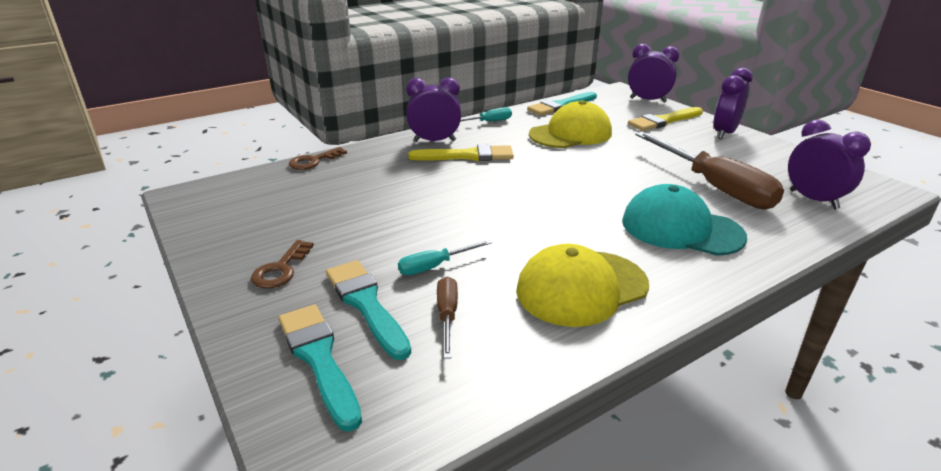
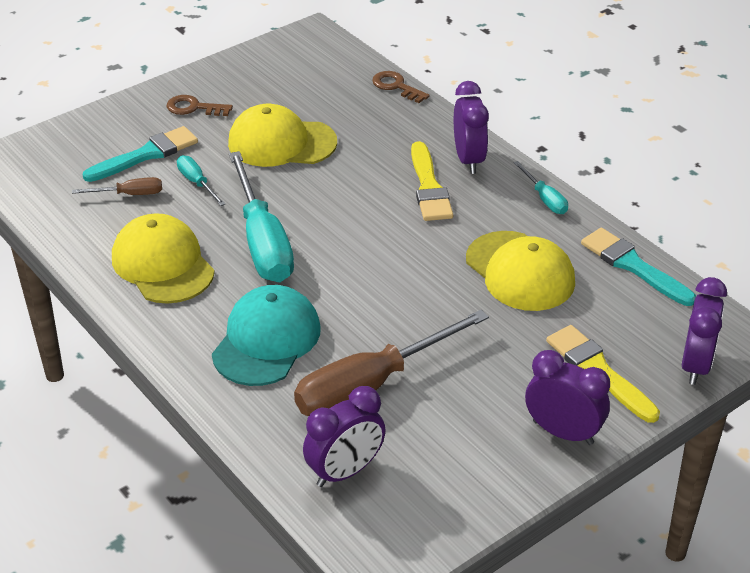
camera: 85 degrees right, 10 degrees up
turquoise brush [279,305,362,432] -> none
none -> yellow cap [228,104,337,167]
none -> turquoise screwdriver [229,151,294,282]

